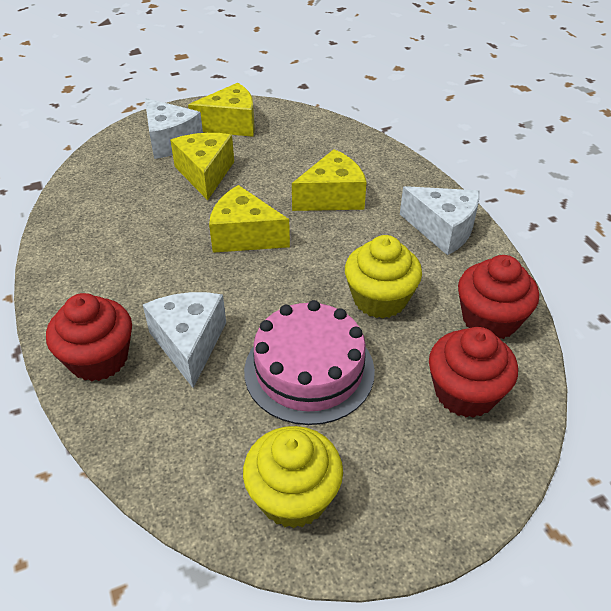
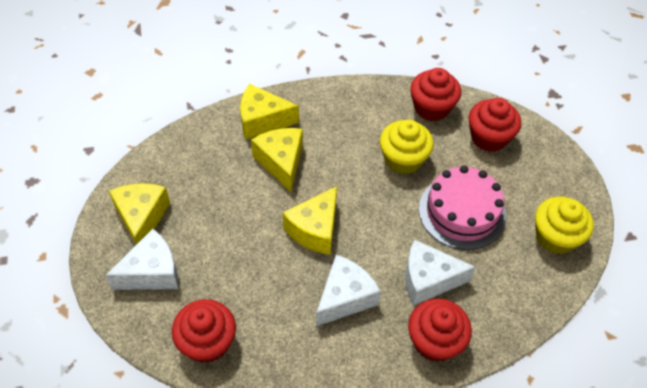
camera: 80 degrees left, 10 degrees up
yellow cheese [170,133,234,200] -> yellow cheese moved to [240,84,299,140]
white cheese [400,186,480,256] -> white cheese moved to [316,255,381,326]
none -> red cupcake [172,299,236,363]

